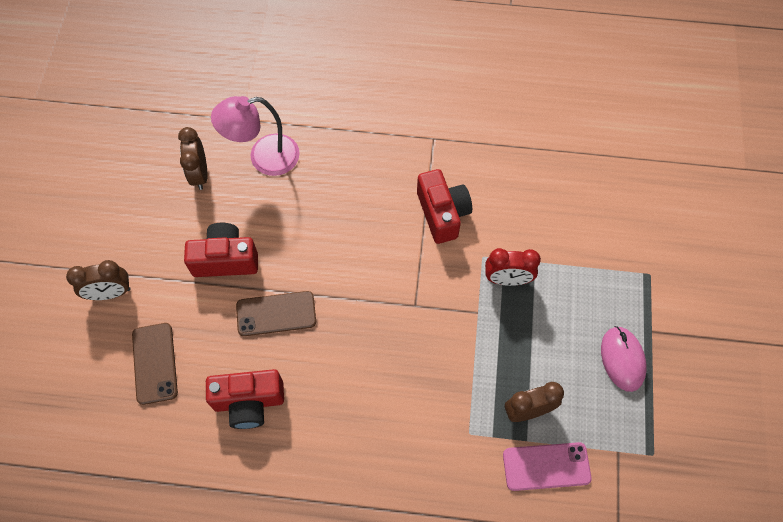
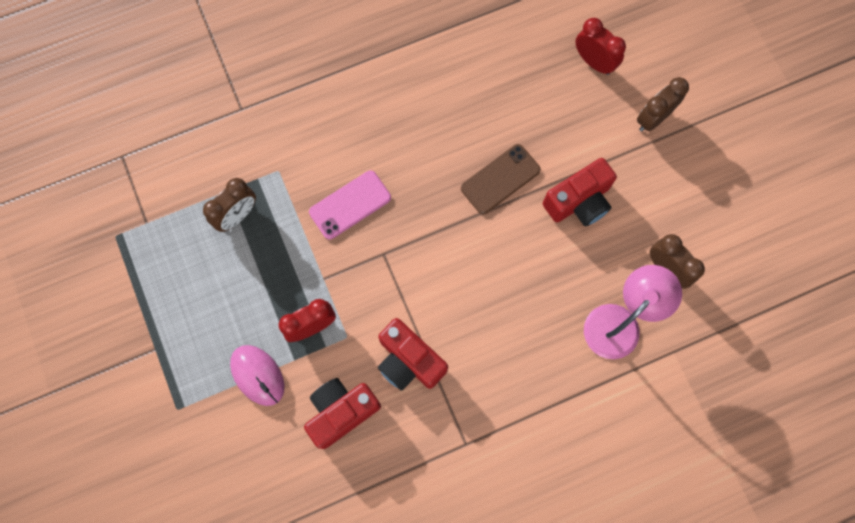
camera: 150 degrees right, 10 degrees up
brown phone [132,323,178,405] -> none
red camera [206,369,284,429] -> red camera moved to [304,378,381,449]
pink phone [503,442,592,491] -> pink phone moved to [309,170,391,240]
pink mouse [601,326,647,392] -> pink mouse moved to [230,345,284,406]
none -> red clock [575,18,626,75]

